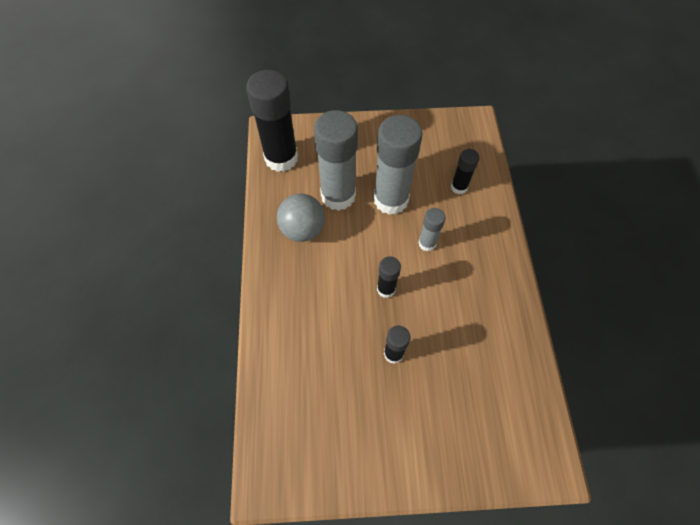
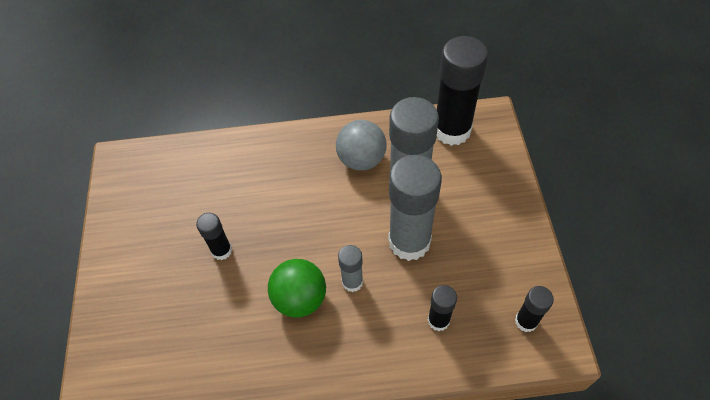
camera: 90 degrees right, 5 degrees down
black glue stick [377,256,401,298] -> black glue stick moved to [515,286,554,332]
none -> green ball [268,259,326,318]

